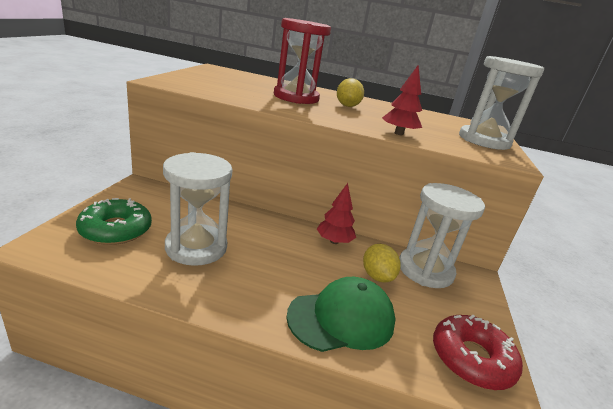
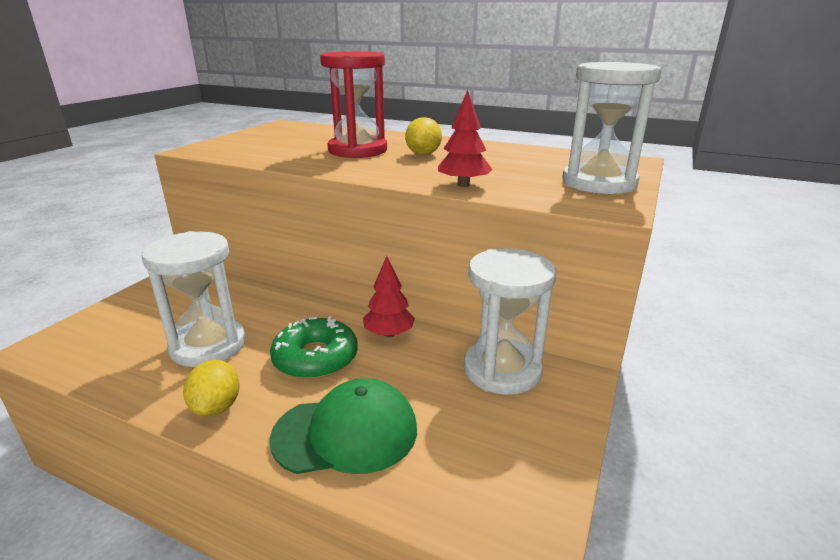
camera: 15 degrees right, 0 degrees up
green donut [76,198,152,245] -> green donut moved to [270,316,358,379]
yellow lemon [363,244,401,282] -> yellow lemon moved to [183,360,240,417]
red donut [433,315,523,390] -> none

